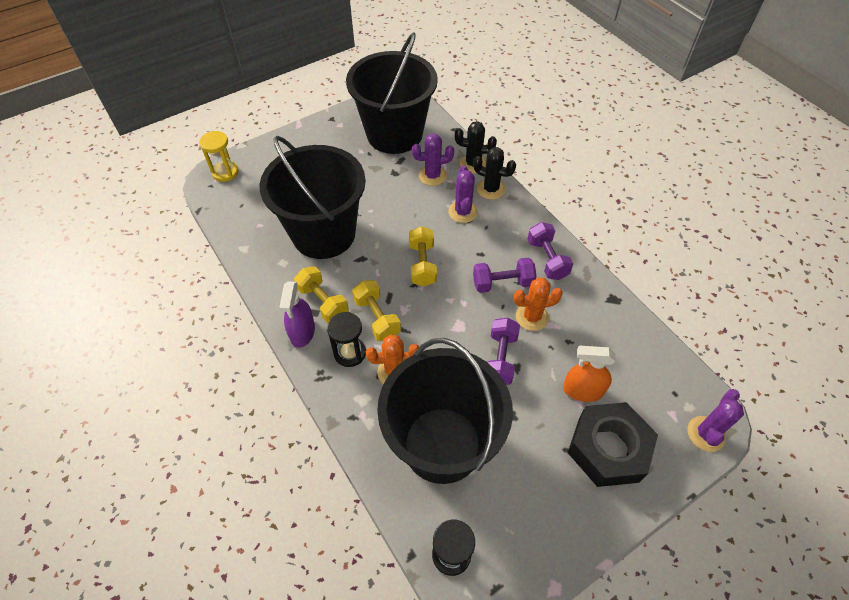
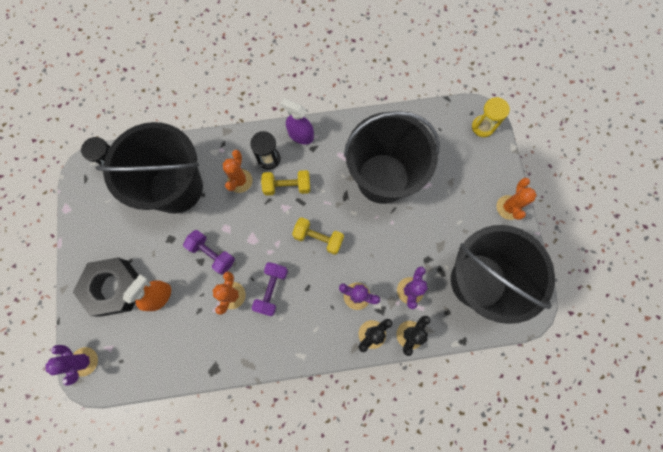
camera: 115 degrees right, 20 degrees up
yellow dumbbell [294,266,349,323] -> none
purple dumbbell [528,222,573,280] -> none
none -> orange cactus [496,178,537,220]

